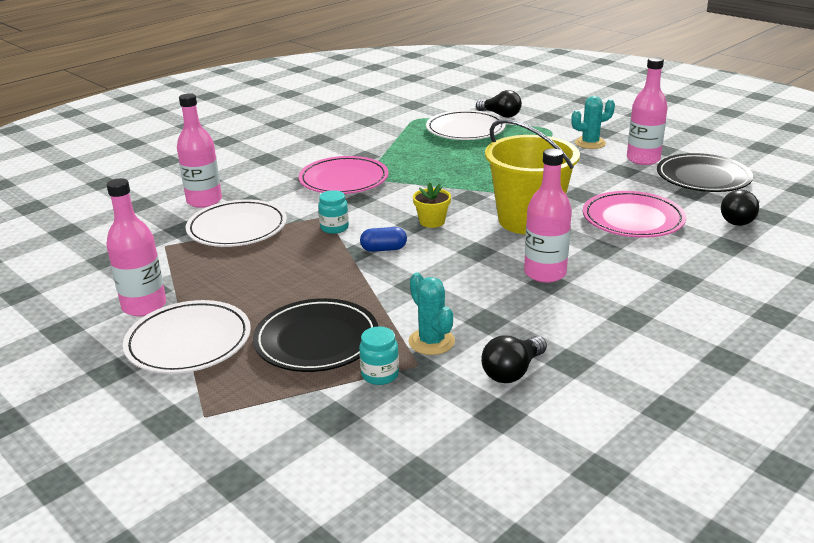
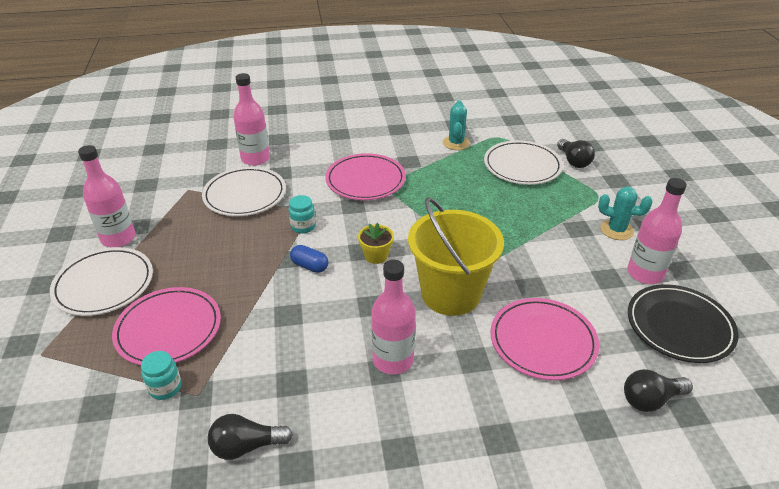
camera: 35 degrees right, 10 degrees up
black plate [253,298,378,372] -> pink plate [112,287,221,365]
turquoise cactus [408,272,455,355] -> turquoise cactus moved to [443,100,470,150]

